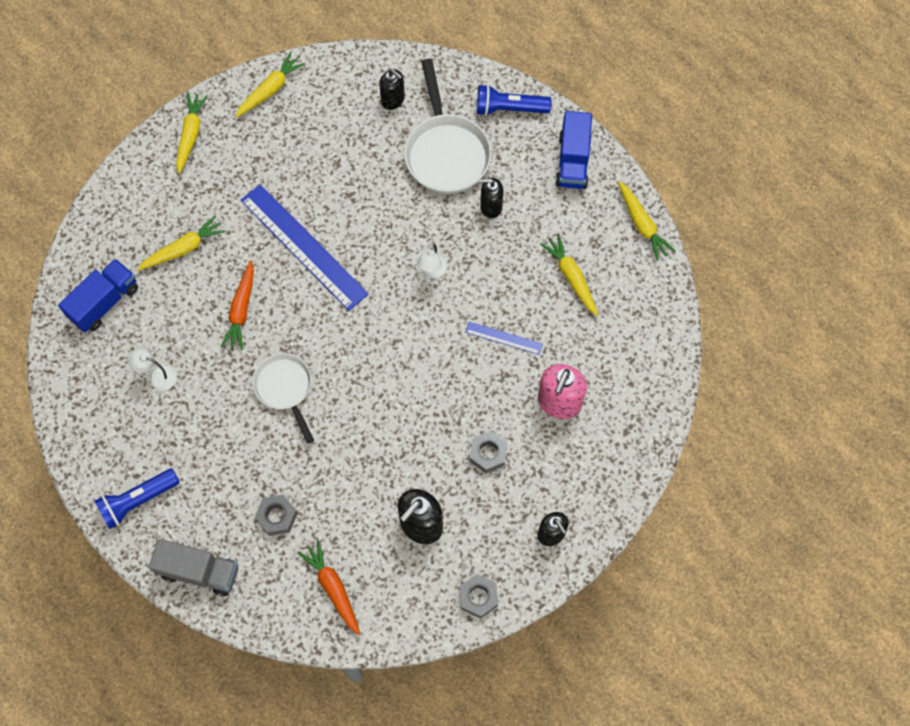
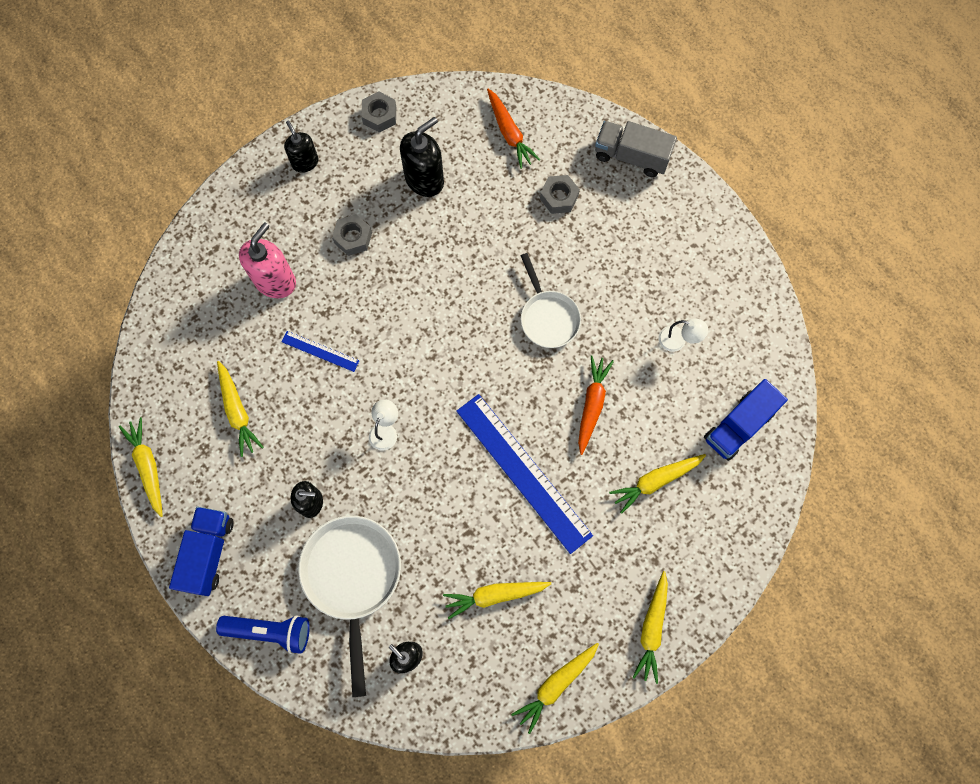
camera: 175 degrees left, 5 degrees up
blue flashlight [94,468,180,529] -> none
none -> yellow carrot [443,582,551,619]

